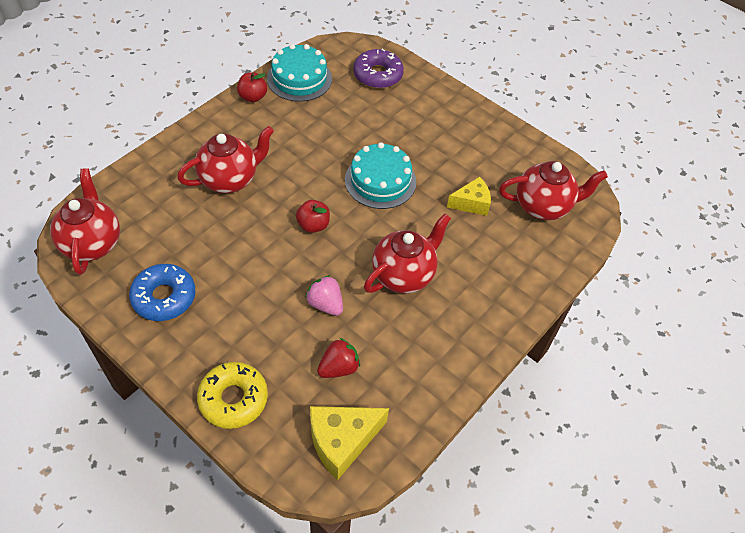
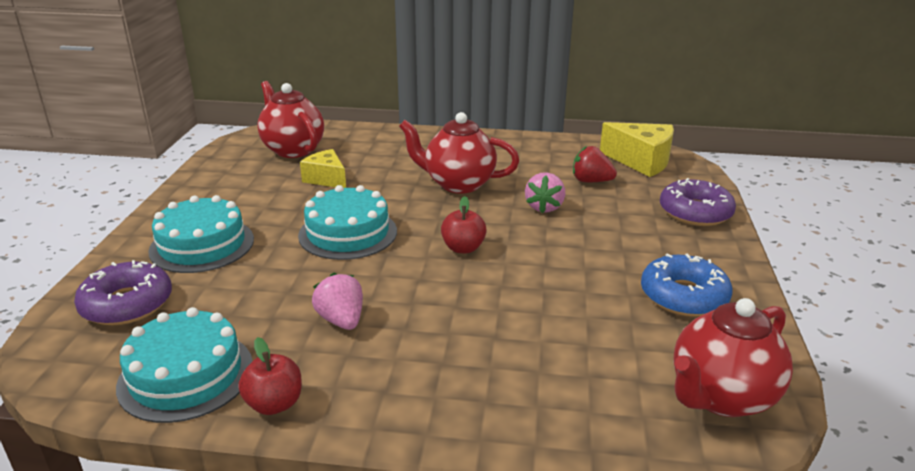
camera: 120 degrees left, 25 degrees down
red teapot [177,126,274,193] -> none
yellow donut [197,362,268,429] -> purple donut [660,178,736,226]
none -> turquoise cake [148,195,254,273]
none -> pink strawberry [312,273,363,330]

